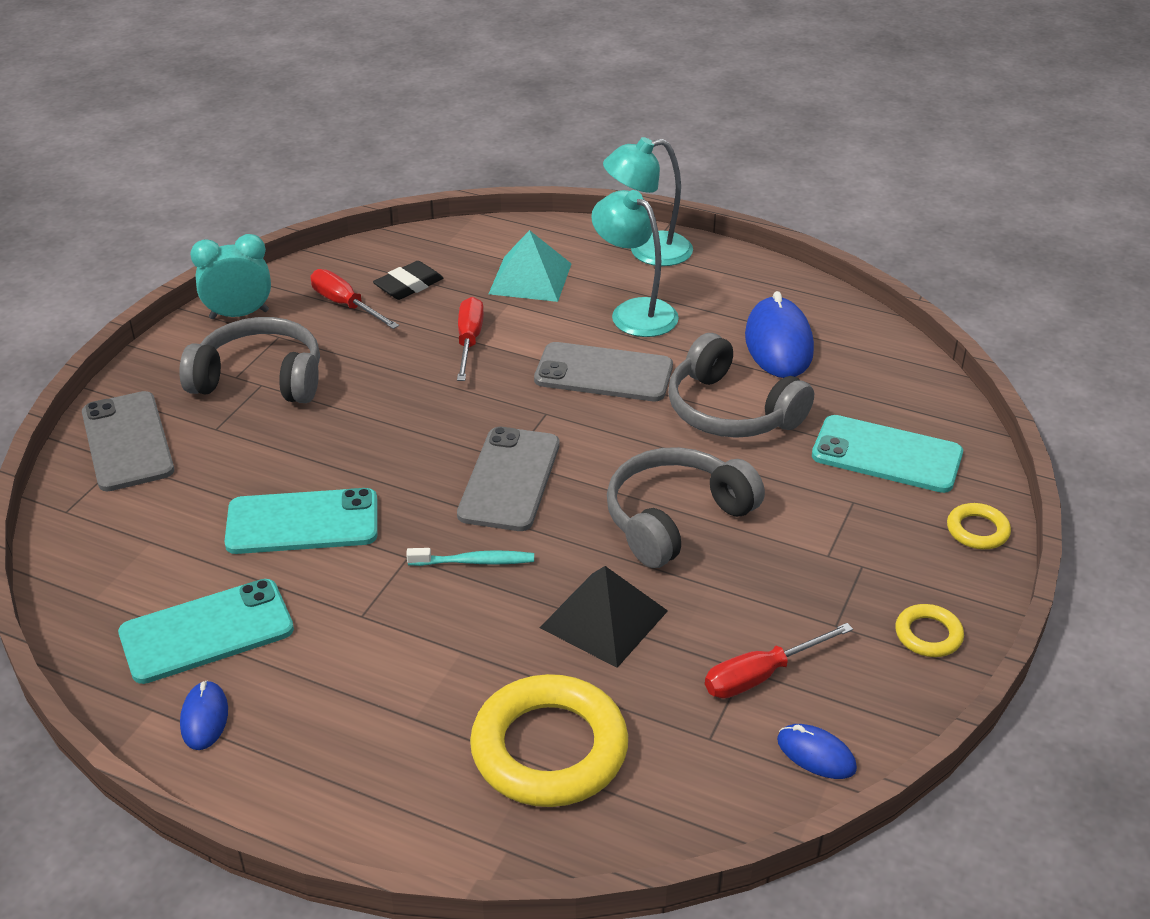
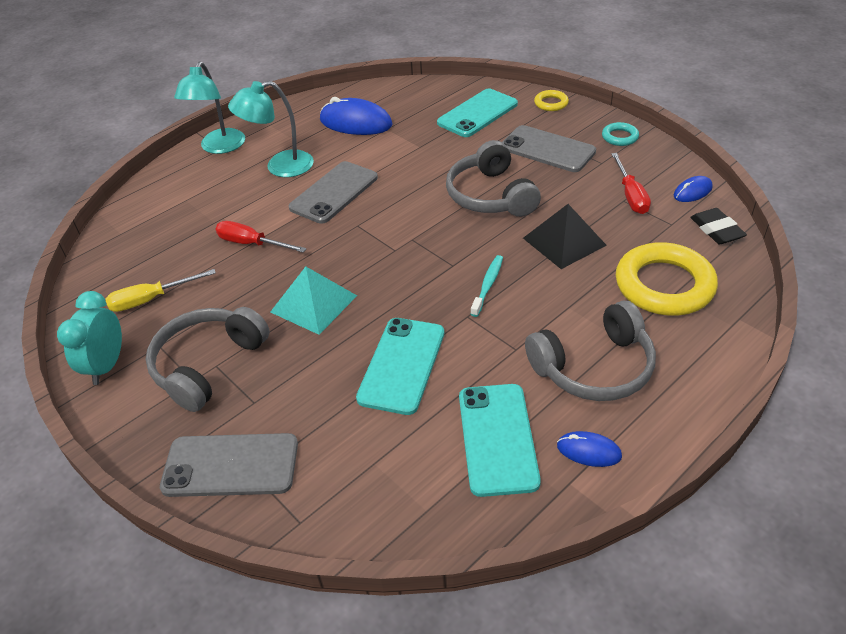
camera: 65 degrees left, 5 degrees up
red screwdriver [310,269,399,329] -> yellow screwdriver [105,269,216,312]
black eraser [373,261,444,300] -> black eraser moved to [690,208,747,244]
grey phone [457,427,560,531] -> grey phone moved to [502,125,596,172]
turquoise pyramid [489,230,571,302] -> turquoise pyramid moved to [270,267,357,335]
grey headphones [668,333,814,438] -> grey headphones moved to [525,301,656,401]
yellow ring [895,604,964,657] -> turquoise ring [602,122,639,146]

